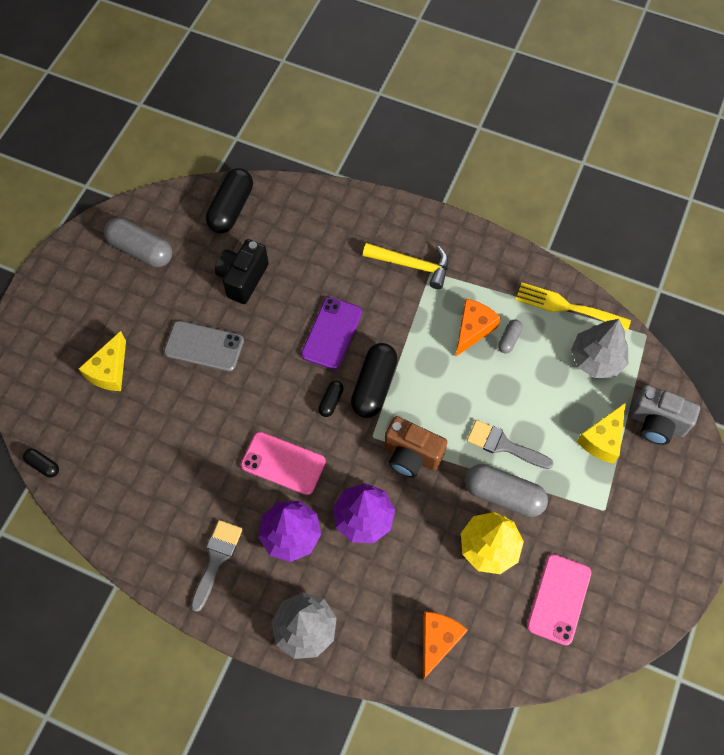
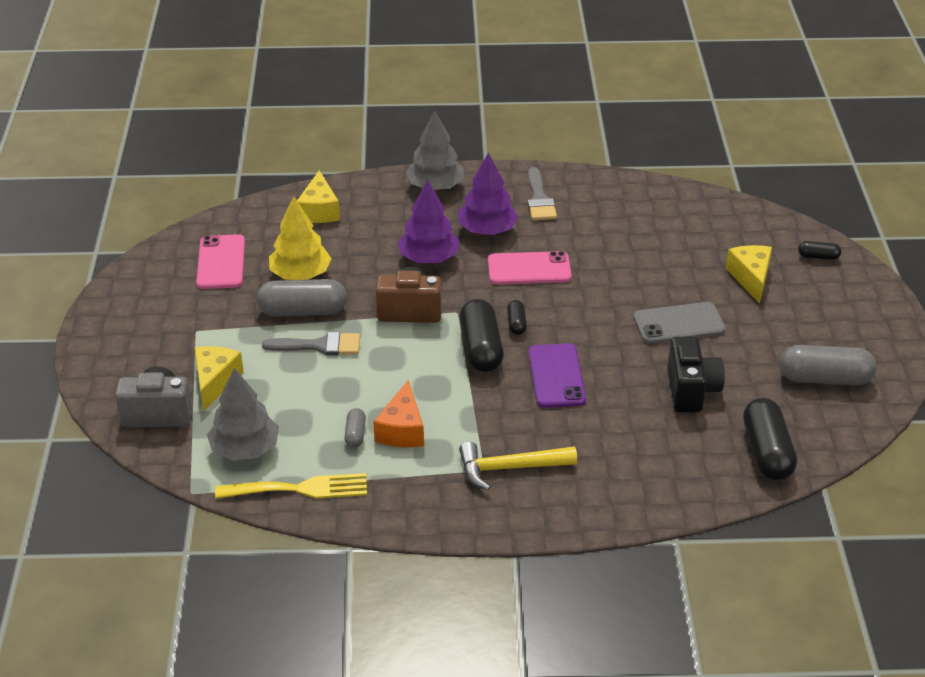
camera: 155 degrees right, 25 degrees down
black capsule [23,449,59,478] -> black capsule moved to [798,241,841,260]
orange cheese [423,612,468,680] -> yellow cheese [297,170,340,223]

